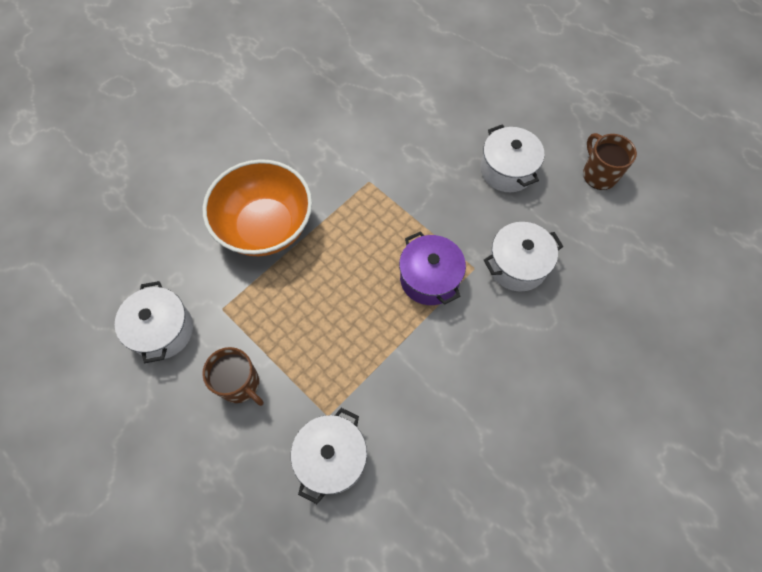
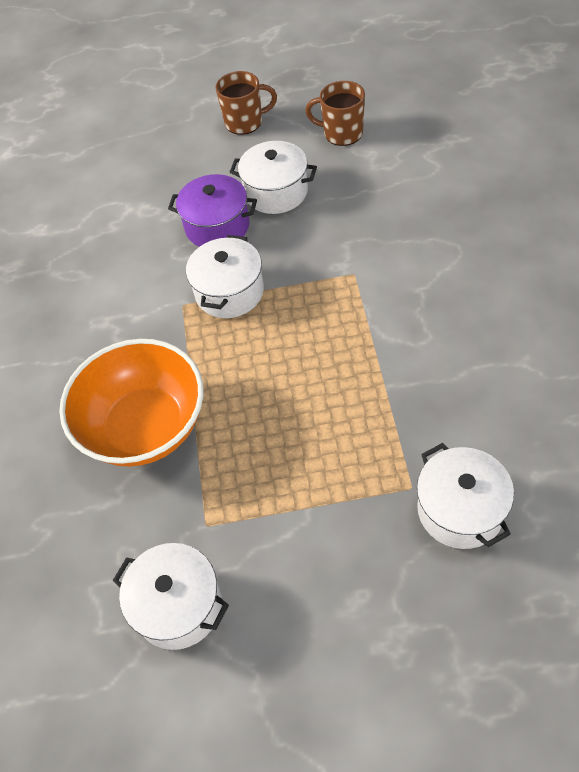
camera: 45 degrees left, 10 degrees down
brown mug [202,347,264,406] -> brown mug moved to [216,71,277,135]
purple pot [399,231,466,305] -> purple pot moved to [168,174,257,247]
white pot [484,222,563,292] -> white pot moved to [186,235,264,318]

